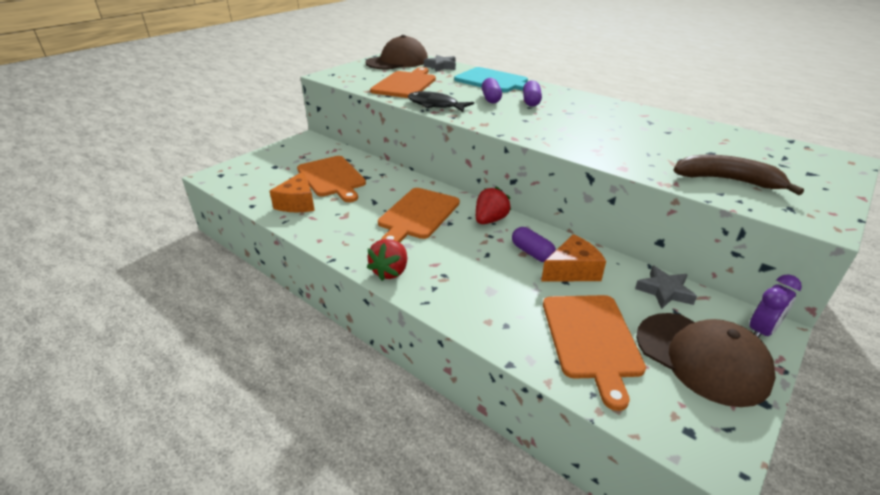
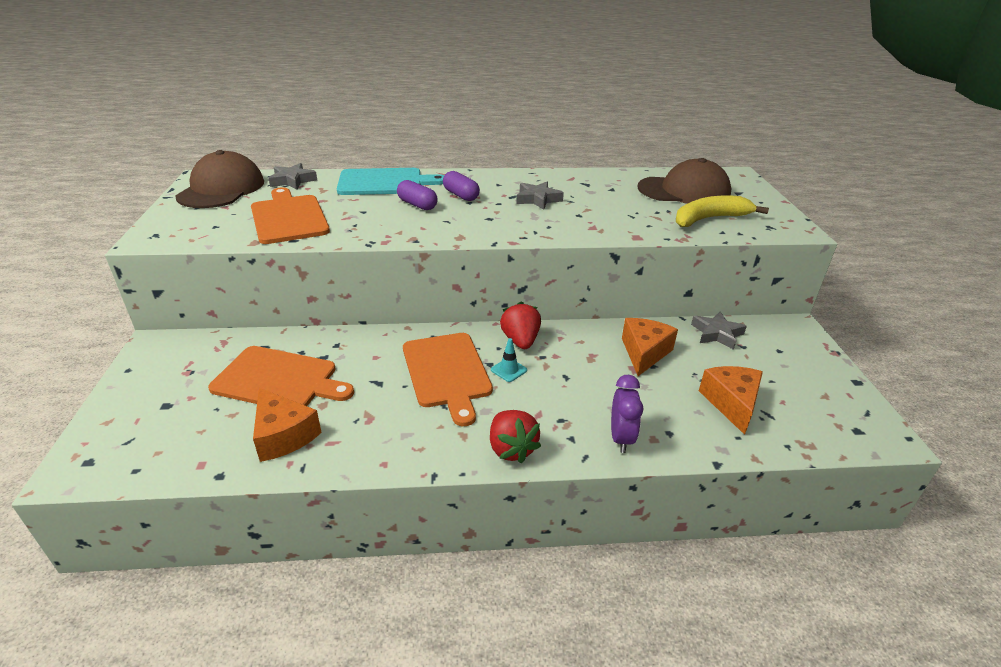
camera: 45 degrees left, 0 degrees up
black fish [408,91,474,112] -> none
purple capsule [512,227,556,262] -> none
orange cutting board [543,295,646,411] -> orange cheese [699,366,763,435]
brown cap [636,313,776,407] -> brown cap moved to [638,158,731,204]
brown banana [674,155,804,195] -> yellow banana [676,196,769,227]
purple clock [750,275,802,337] -> purple clock moved to [611,375,643,453]
none -> turquoise traffic cone [491,338,527,382]
none -> grey star [516,182,564,210]

